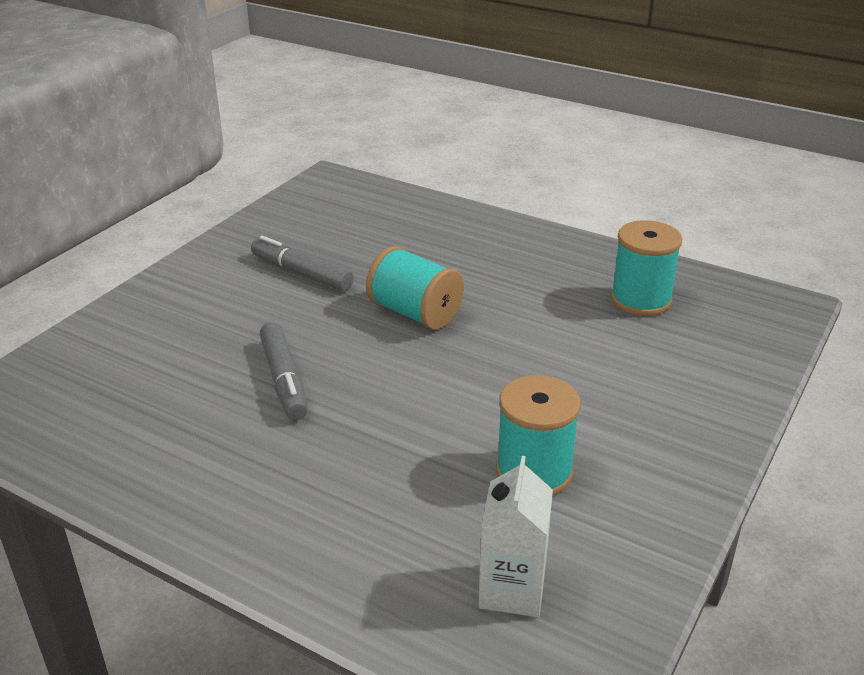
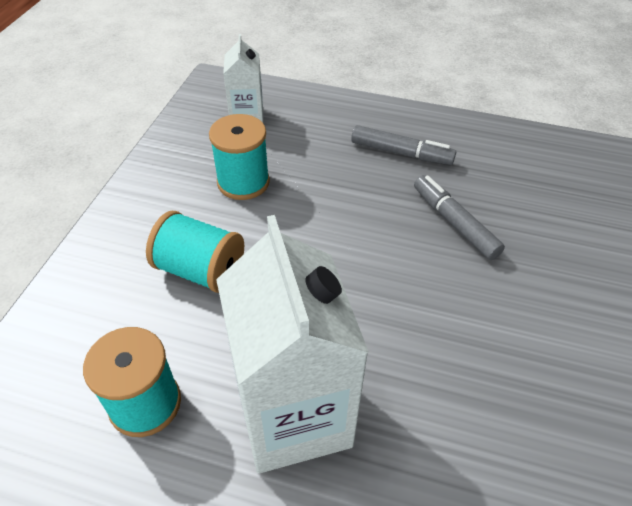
camera: 165 degrees right, 15 degrees up
grey marker [251,236,354,291] -> grey marker moved to [351,125,456,165]
turquoise spool [366,246,464,330] -> turquoise spool moved to [146,211,244,293]
none -> white carton [216,215,369,474]

